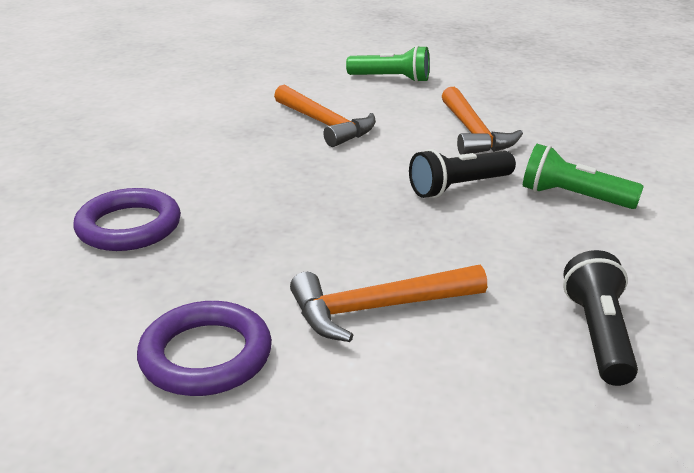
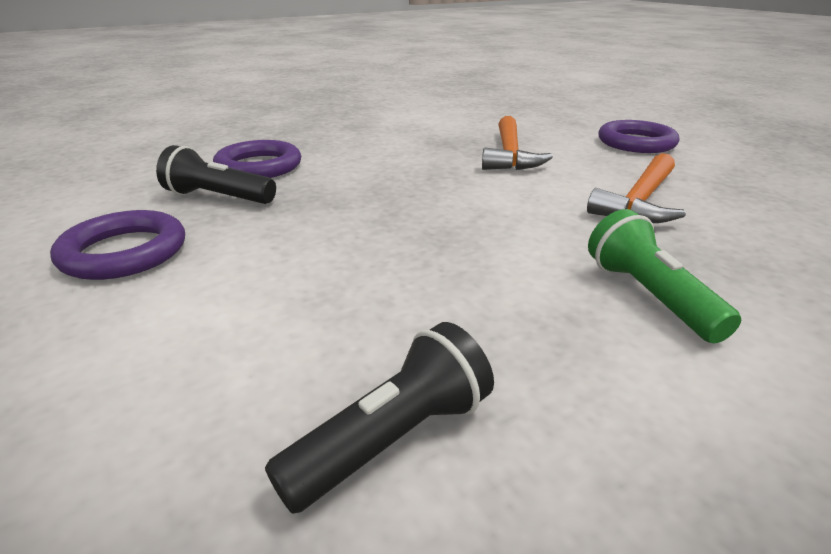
camera: 45 degrees right, 0 degrees up
orange hammer [290,264,487,342] -> none
green flashlight [346,45,430,83] -> purple ring [598,120,679,153]
black flashlight [409,149,516,198] -> black flashlight moved to [156,145,276,204]

